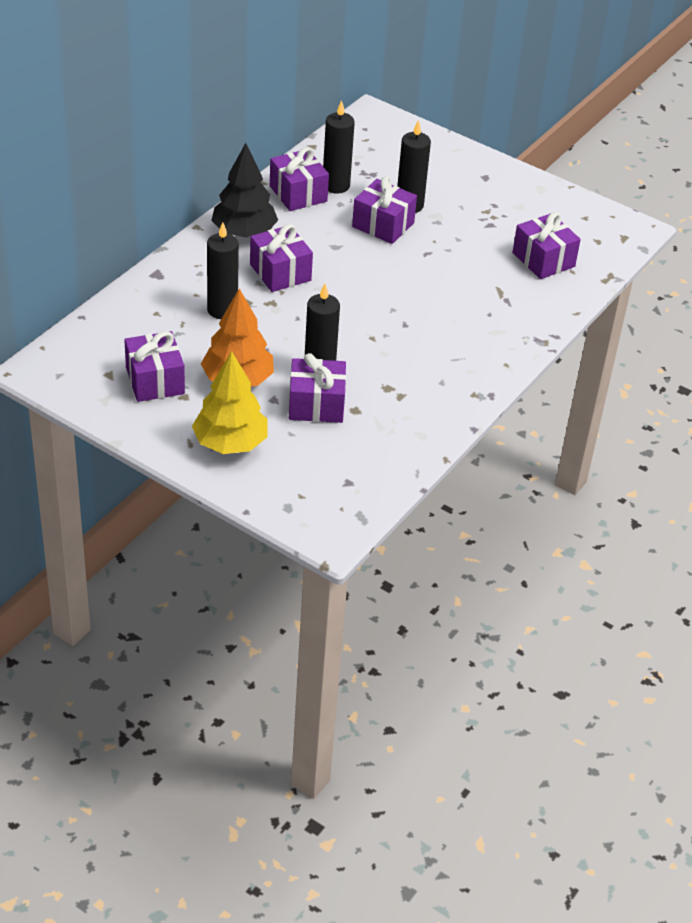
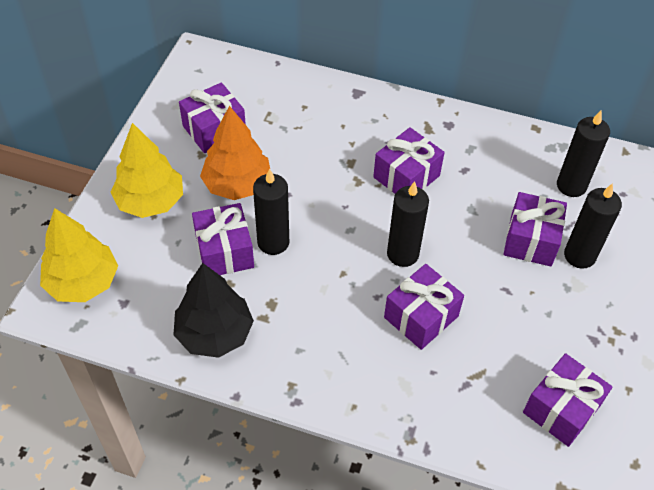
camera: 75 degrees right, 10 degrees up
black candle [207,222,239,319] -> black candle moved to [387,181,429,267]
black tree [211,143,278,238] -> black tree moved to [173,263,254,358]
purple gift [270,147,329,211] -> purple gift moved to [384,264,464,350]
none -> yellow tree [40,208,118,302]

